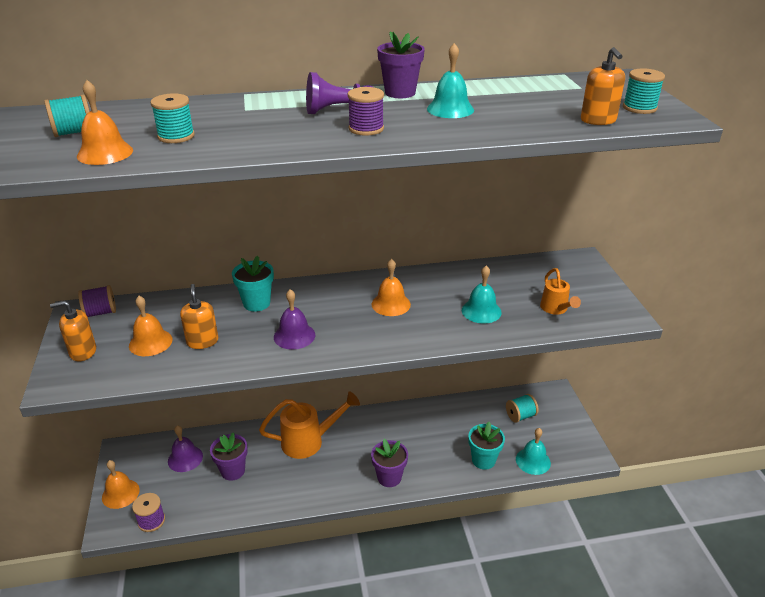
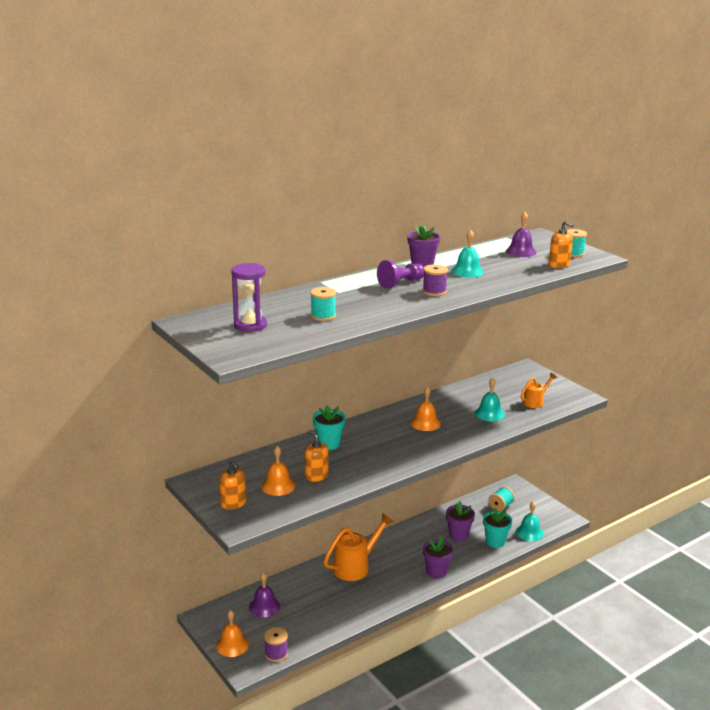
camera: 25 degrees left, 10 degrees down
turquoise spool [44,95,90,137] -> purple hourglass [231,263,267,332]
orange soap dispenser [50,301,96,361] -> orange soap dispenser turned 90 degrees counterclockwise [219,460,246,510]
orange bell [77,80,133,165] -> none
purple spool [78,285,116,317] -> none
purple flower pot [210,432,248,481] -> purple flower pot moved to [446,501,475,541]
purple bell [274,289,315,350] -> purple bell moved to [506,212,536,257]
orange watering can [540,268,581,315] -> orange watering can turned 90 degrees counterclockwise [521,373,557,408]

